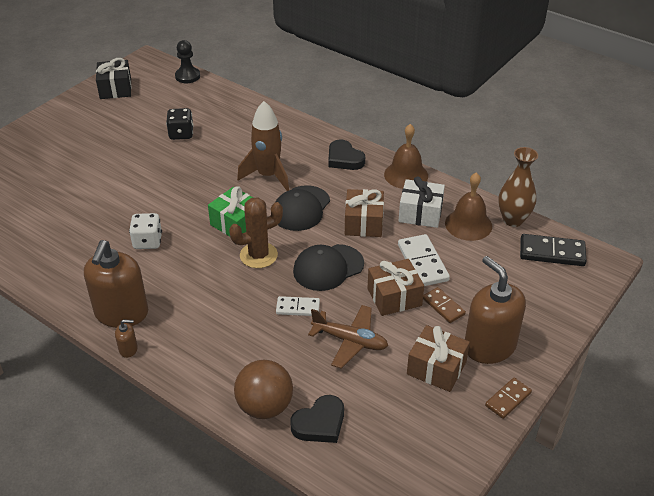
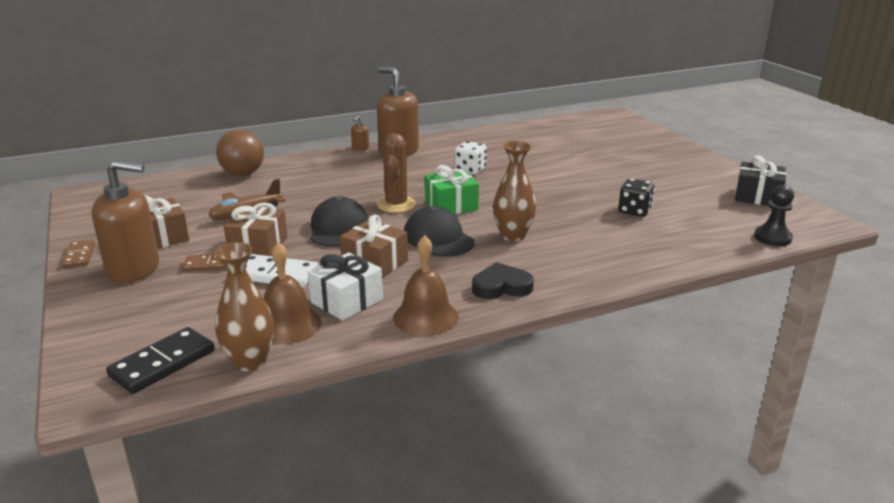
camera: 120 degrees right, 15 degrees down
brown rocket [237,101,289,191] -> brown vase [493,141,536,242]
white domino [276,296,320,316] -> none
black heart [290,395,344,443] -> none

